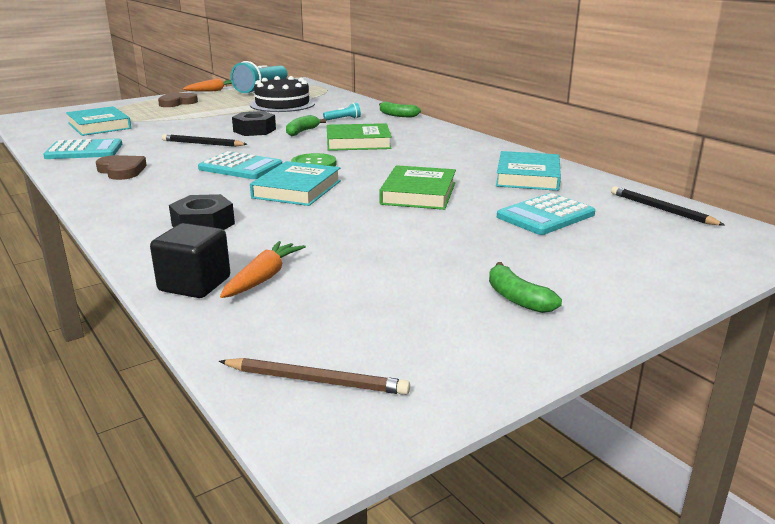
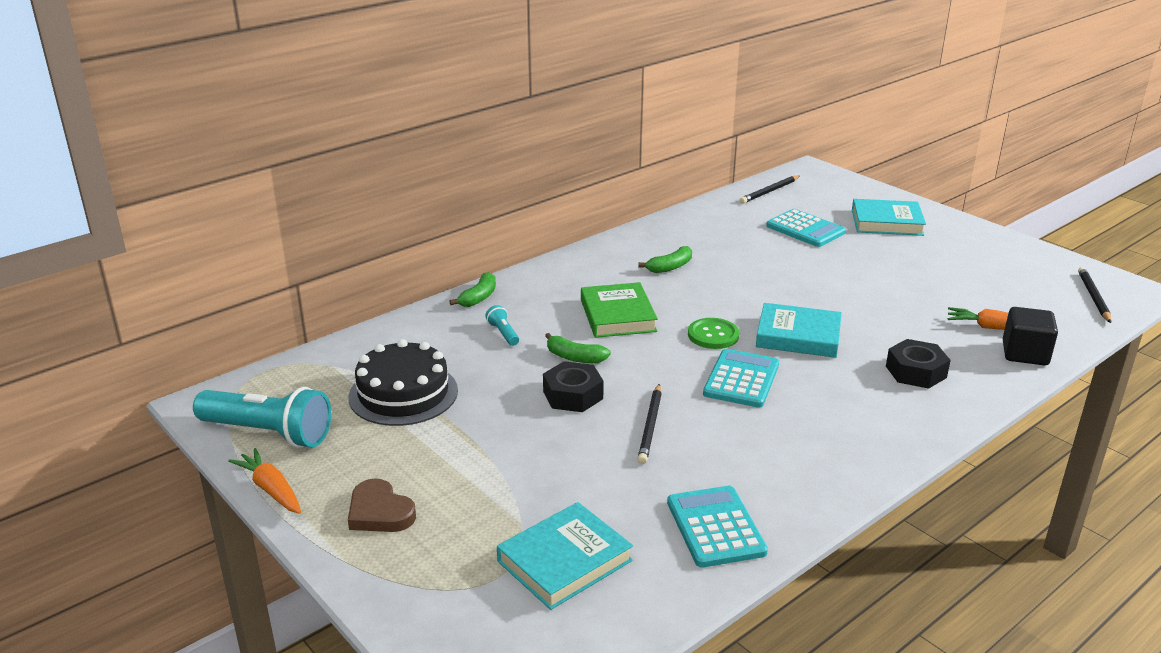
camera: 95 degrees left, 5 degrees up
brown heart [96,155,147,180] -> none
brown pencil [219,358,410,395] -> black pencil [1078,267,1111,323]
green book [379,165,456,210] -> none
green banana [489,262,562,313] -> green banana moved to [638,246,692,273]
turquoise book [496,151,561,191] -> turquoise book moved to [852,199,926,236]

